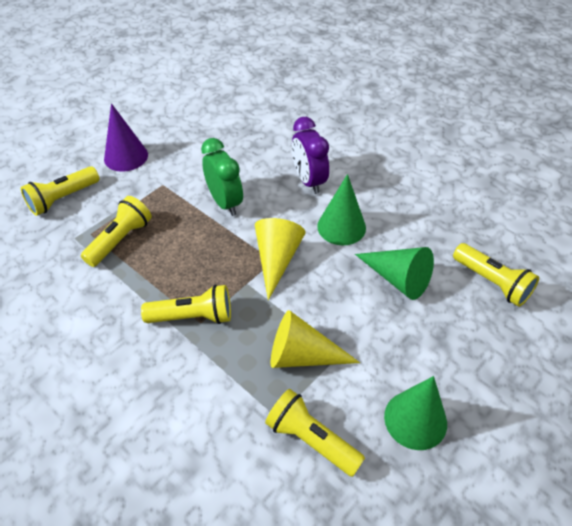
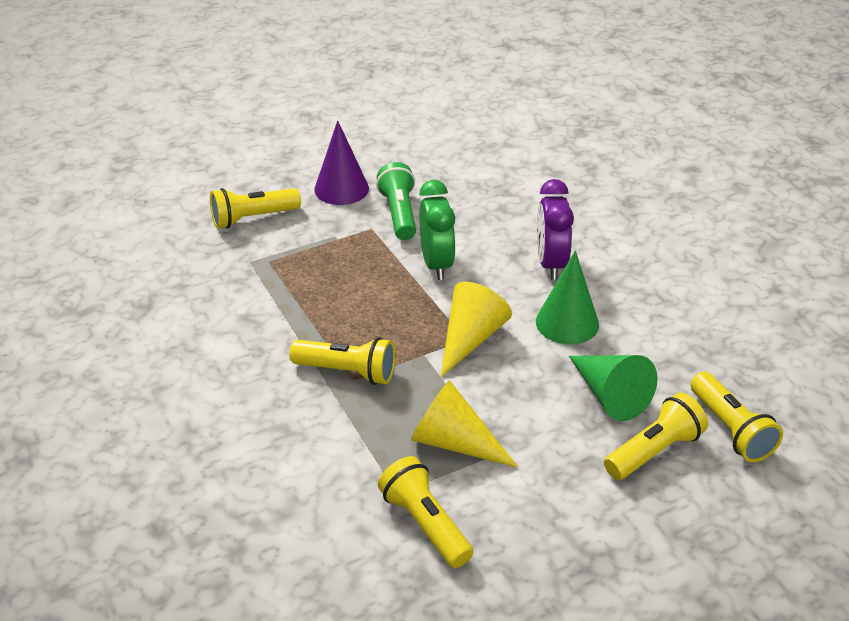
camera: 20 degrees right, 10 degrees down
yellow flashlight [81,196,152,267] -> yellow flashlight moved to [604,393,708,480]
green cone [384,376,447,450] -> none
none -> green flashlight [376,162,416,240]

